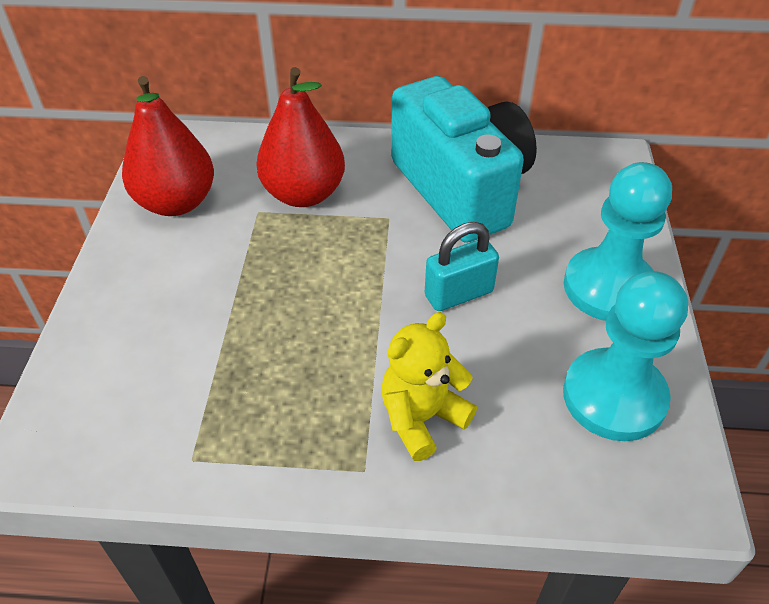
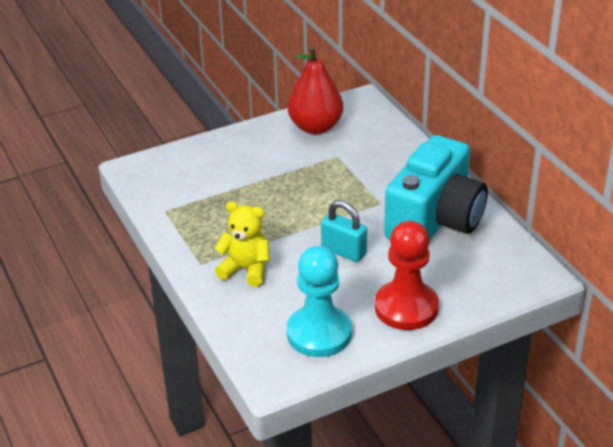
camera: 60 degrees right, 10 degrees down
red pear [256,67,345,207] -> none
turquoise pawn [564,162,672,321] -> red pawn [375,221,439,330]

